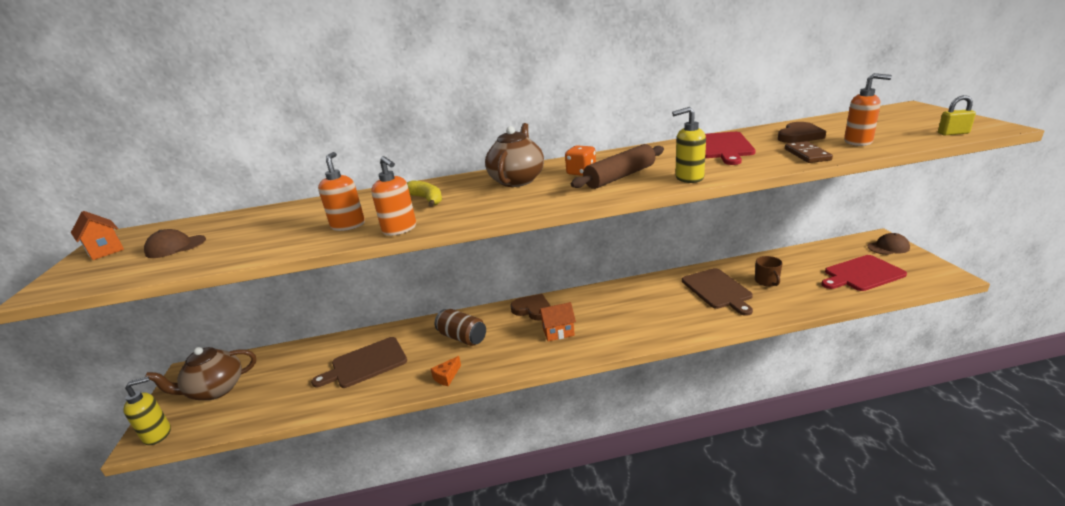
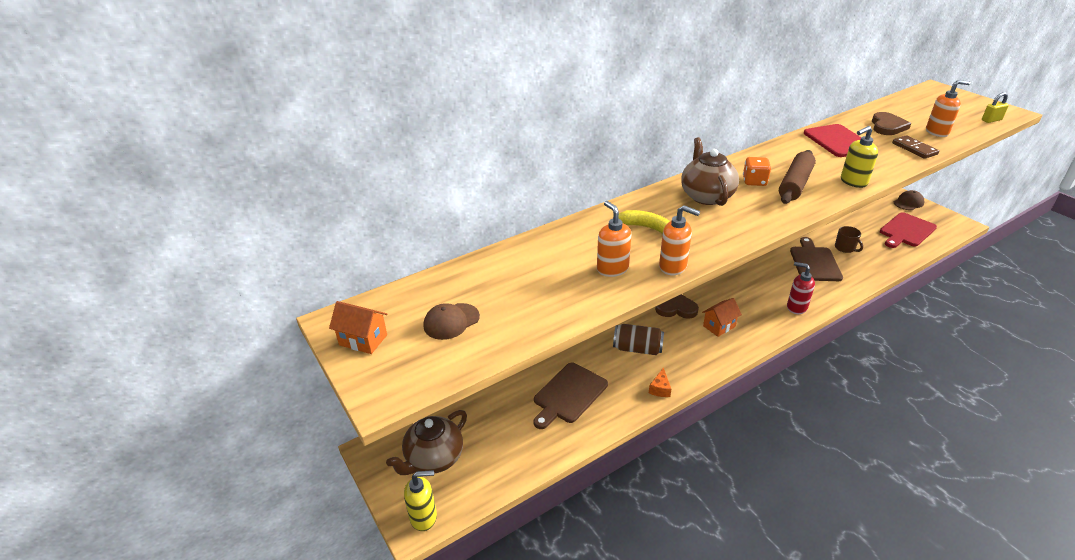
camera: 25 degrees left, 10 degrees up
yellow soap dispenser [123,376,171,445] -> yellow soap dispenser turned 45 degrees clockwise [404,470,437,531]
brown cutting board [682,268,753,316] -> brown cutting board turned 135 degrees counterclockwise [790,237,843,281]
none -> red soap dispenser [787,262,815,314]

